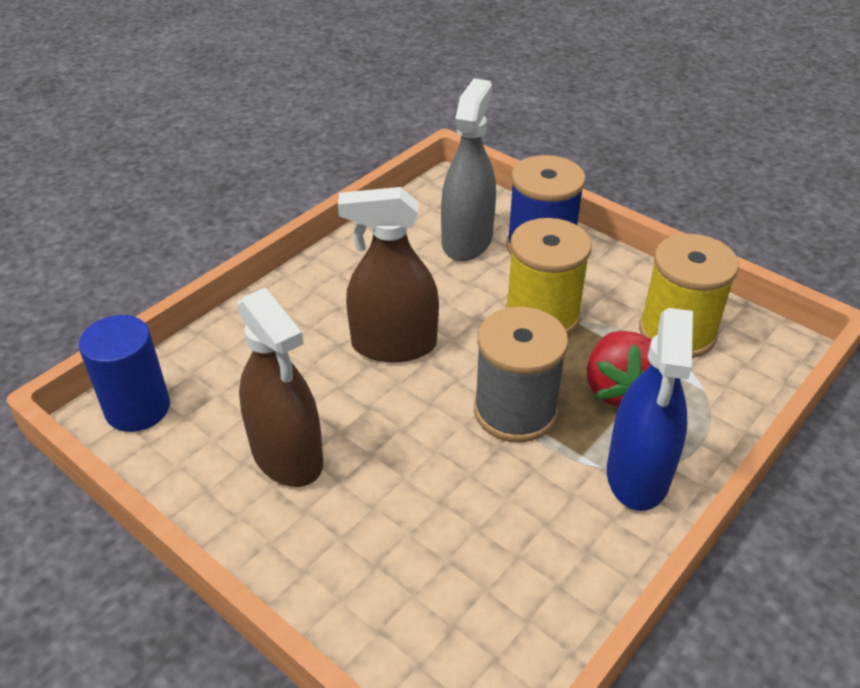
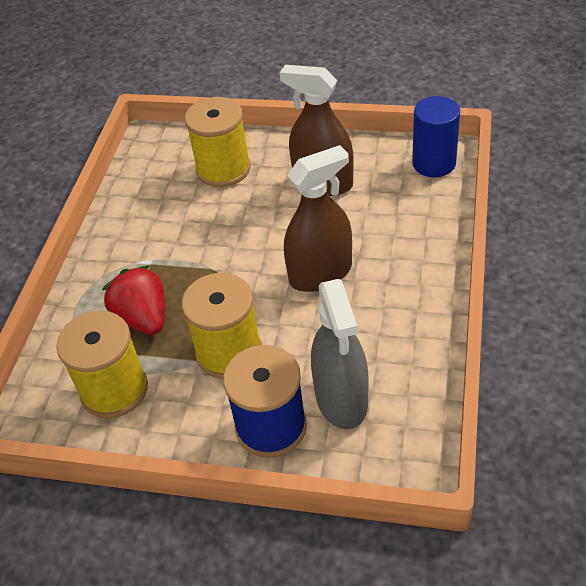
camera: 155 degrees right, 5 degrees up
grey spool [474,307,568,443] -> none
blue spray bottle [607,308,693,511] -> none
none -> yellow spool [185,97,251,187]

